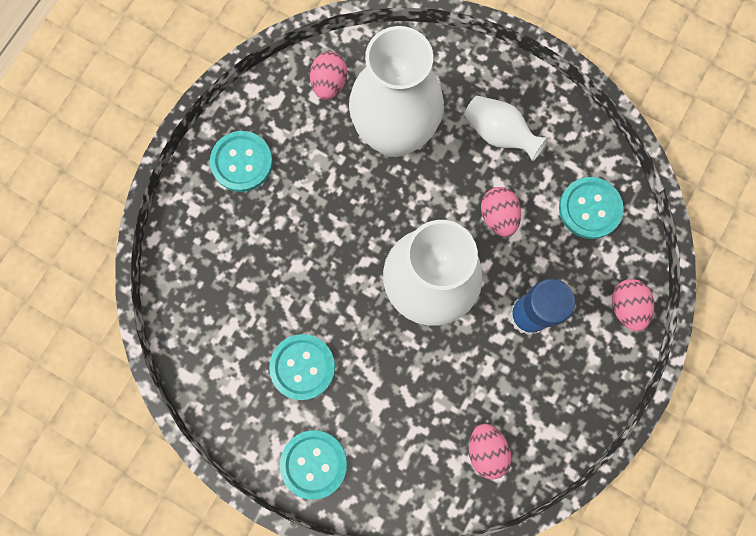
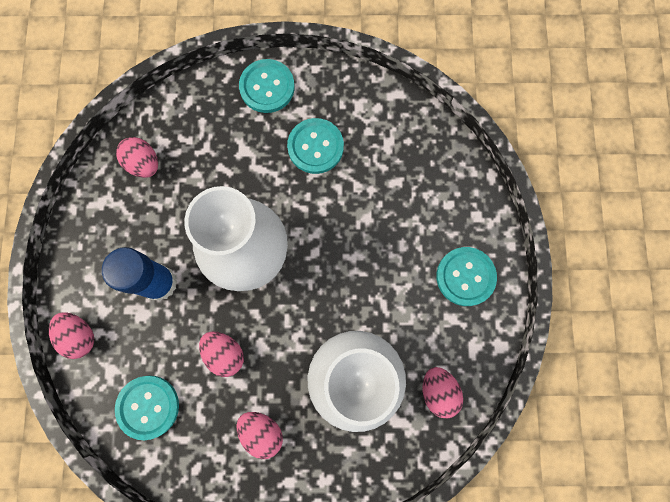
camera: 150 degrees right, 0 degrees up
white vase [464,95,548,161] -> pink egg [237,412,283,459]

